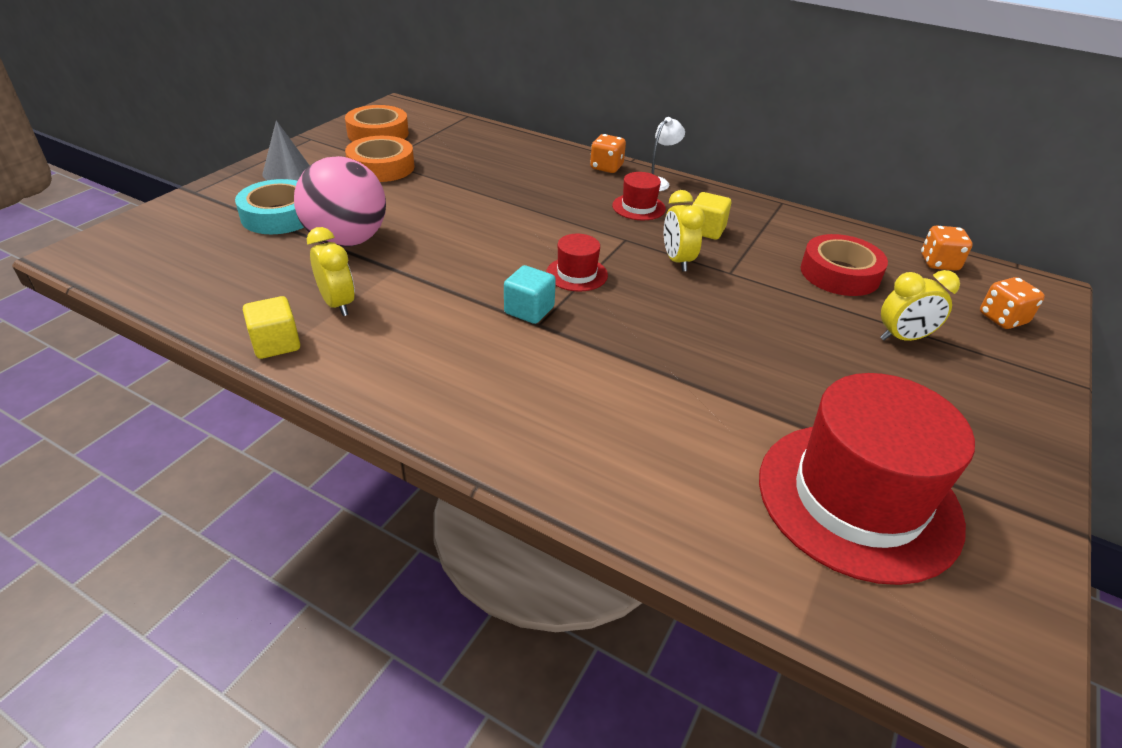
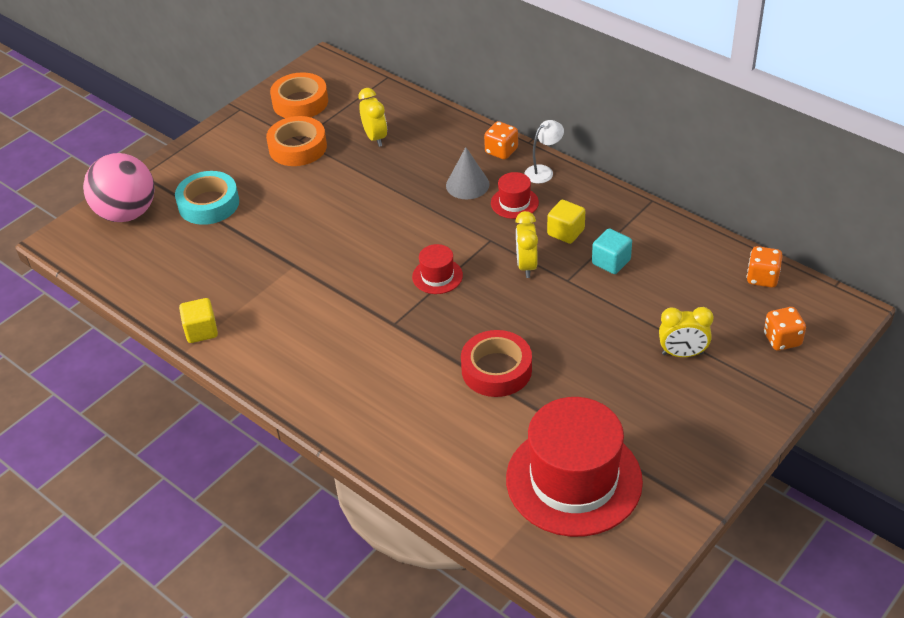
camera: 15 degrees right, 5 degrees up
grey cone [262,120,310,181] -> grey cone moved to [446,147,490,199]
pink ball [294,156,386,247] -> pink ball moved to [83,153,155,222]
yellow clock [307,227,355,316] -> yellow clock moved to [358,88,387,147]
turquoise cube [504,265,556,324] -> turquoise cube moved to [592,228,632,274]
red tape [801,234,888,296] -> red tape moved to [461,330,532,397]

